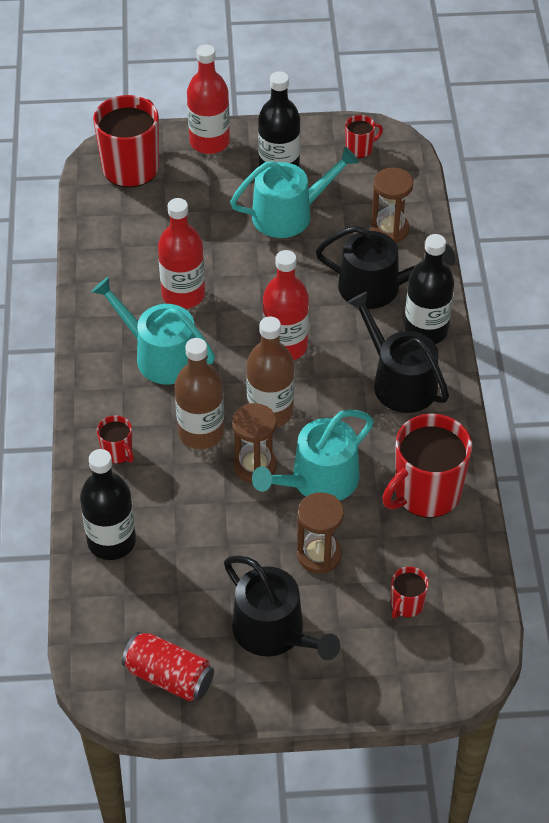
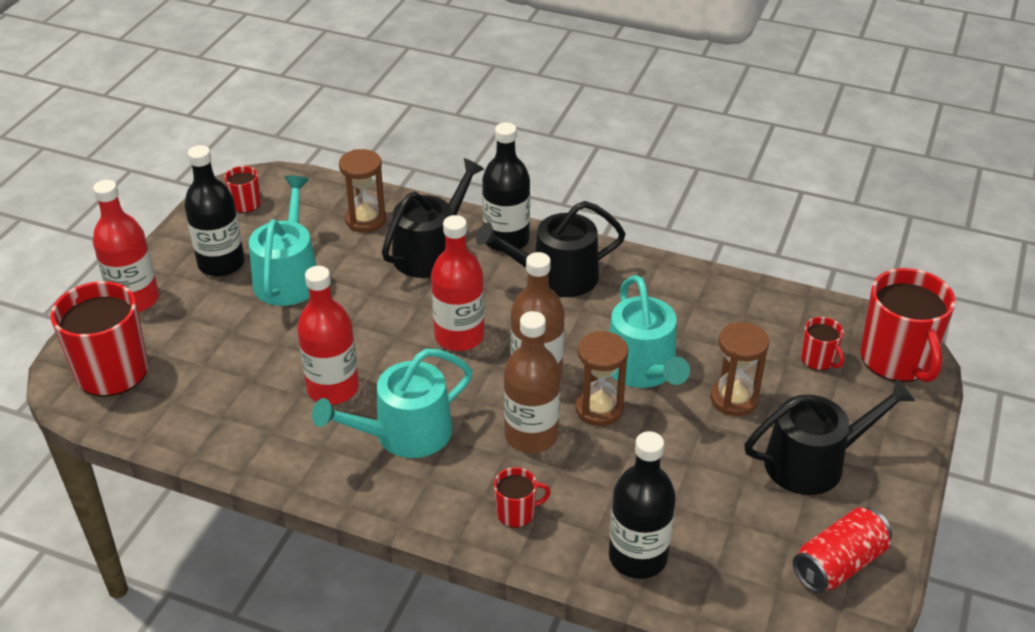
camera: 65 degrees left, 10 degrees down
red mug [382,414,472,518] -> red mug moved to [860,268,956,382]

